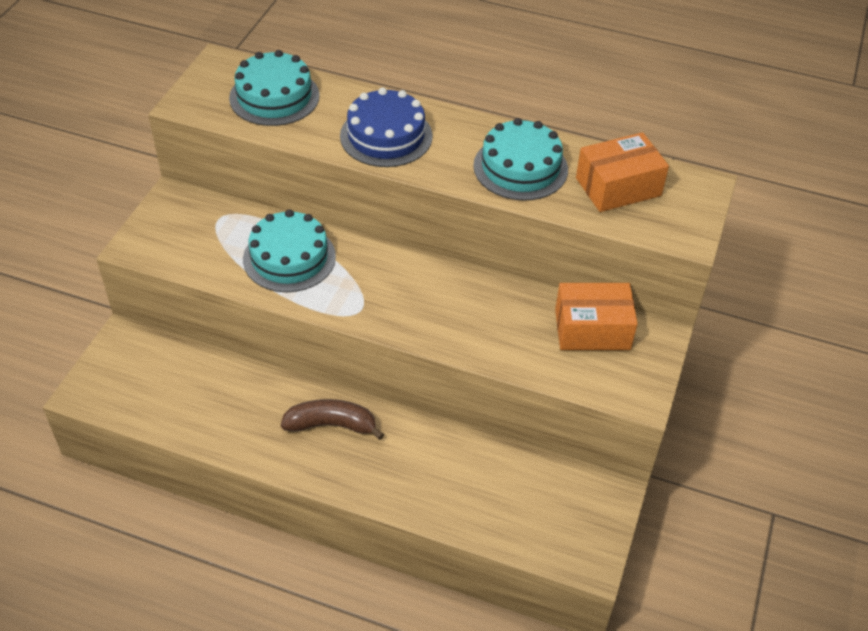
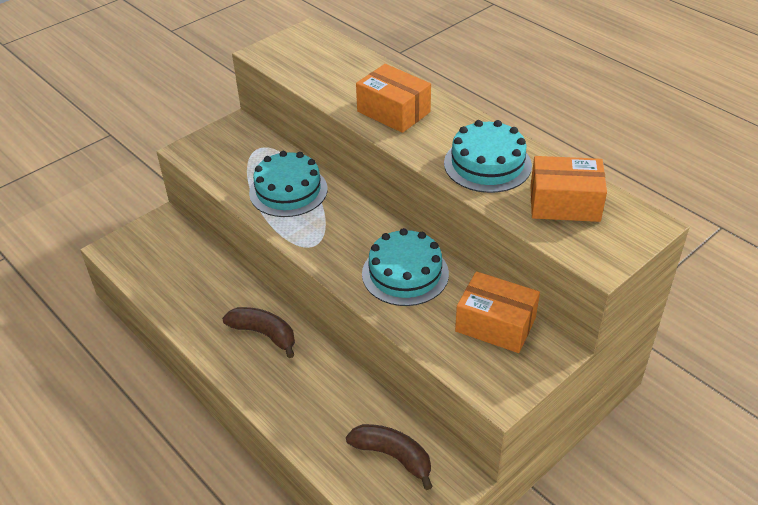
camera: 30 degrees right, 5 degrees down
turquoise cake [229,50,320,126] -> turquoise cake moved to [362,228,449,306]
blue cake [340,87,433,167] -> orange box [356,64,431,133]
none -> brown banana [346,424,433,490]

